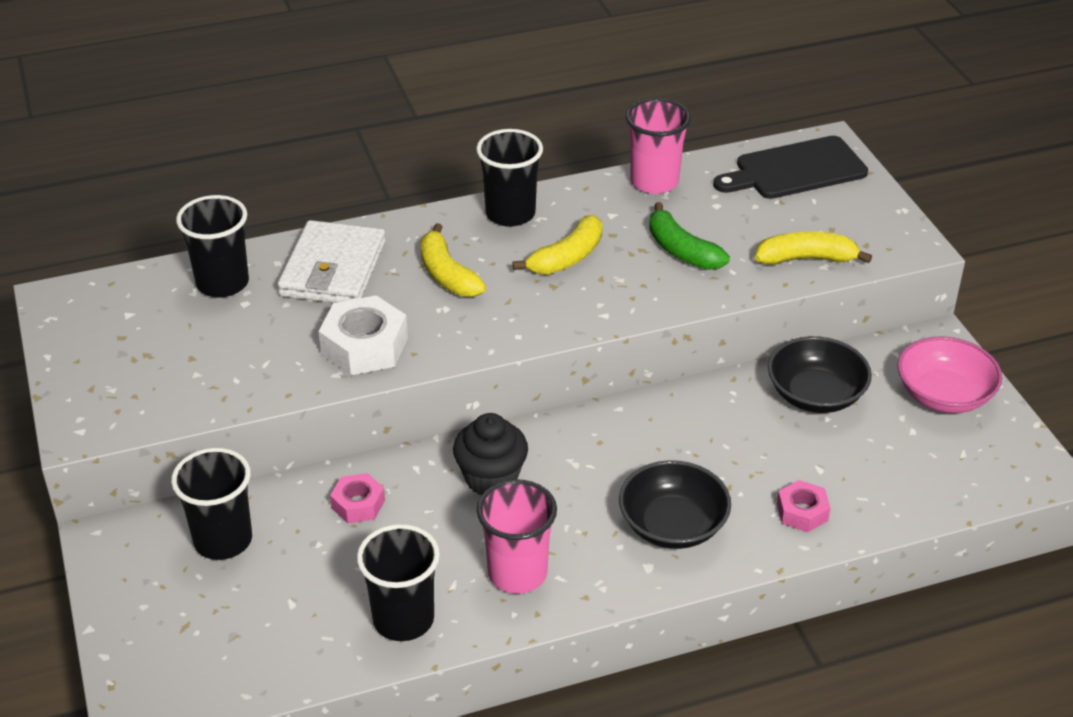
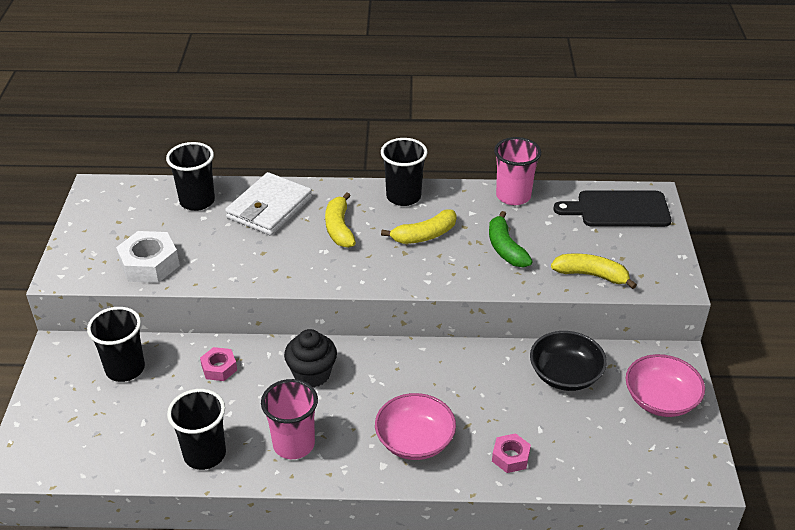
camera: 20 degrees right, 0 degrees up
white nut [318,295,408,375] -> white nut moved to [116,231,180,283]
black bowl [619,460,731,549] -> pink bowl [375,393,456,460]

